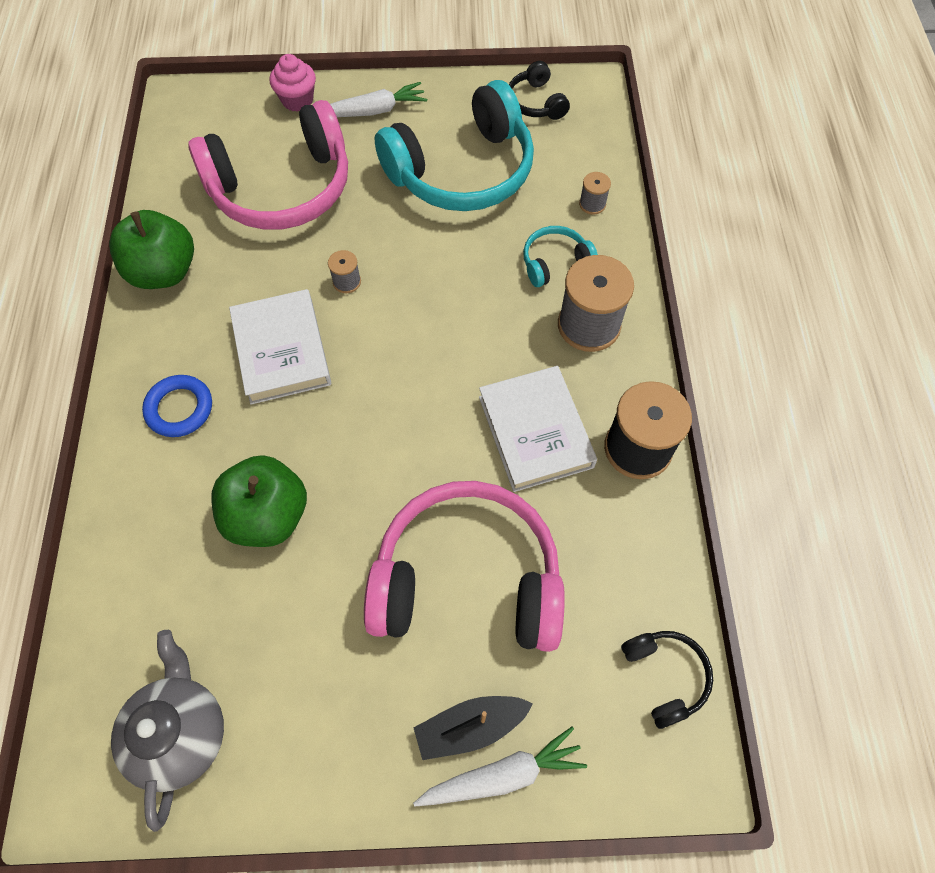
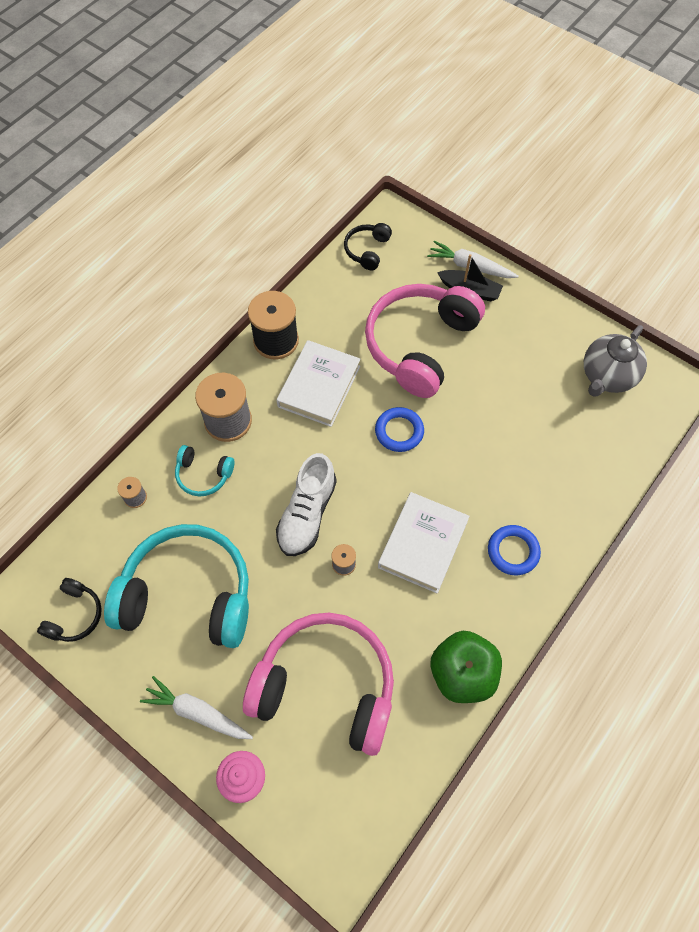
camera: 140 degrees left, 0 degrees up
green apple [211,455,307,547] -> none
pink headphones [364,481,565,652] -> pink headphones turned 75 degrees clockwise [365,284,485,398]
none -> white shoe [276,453,337,556]
none -> blue ring [375,407,424,452]

